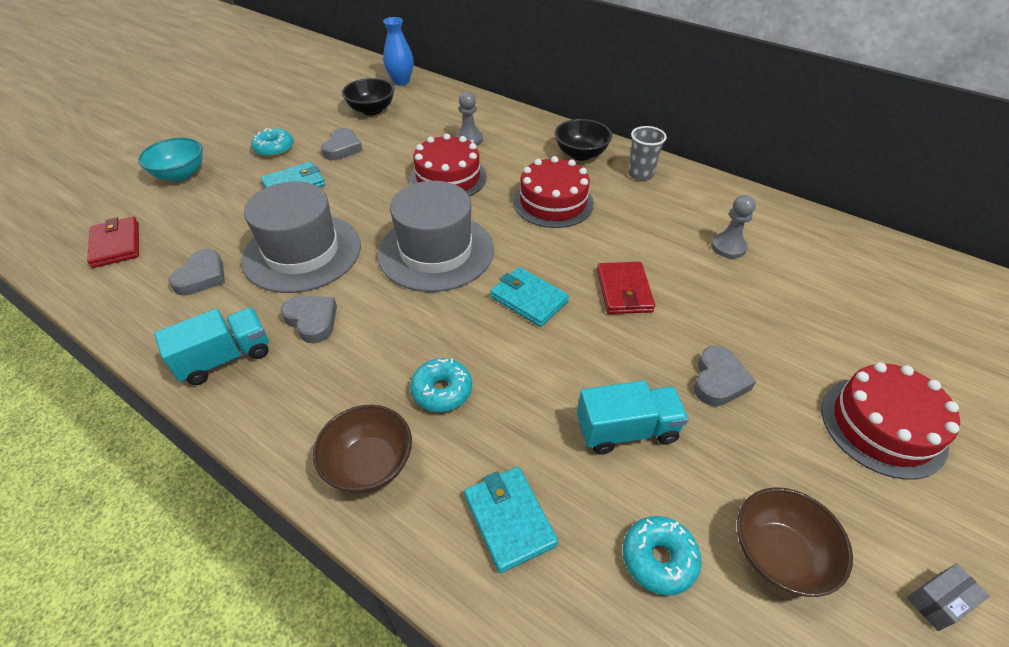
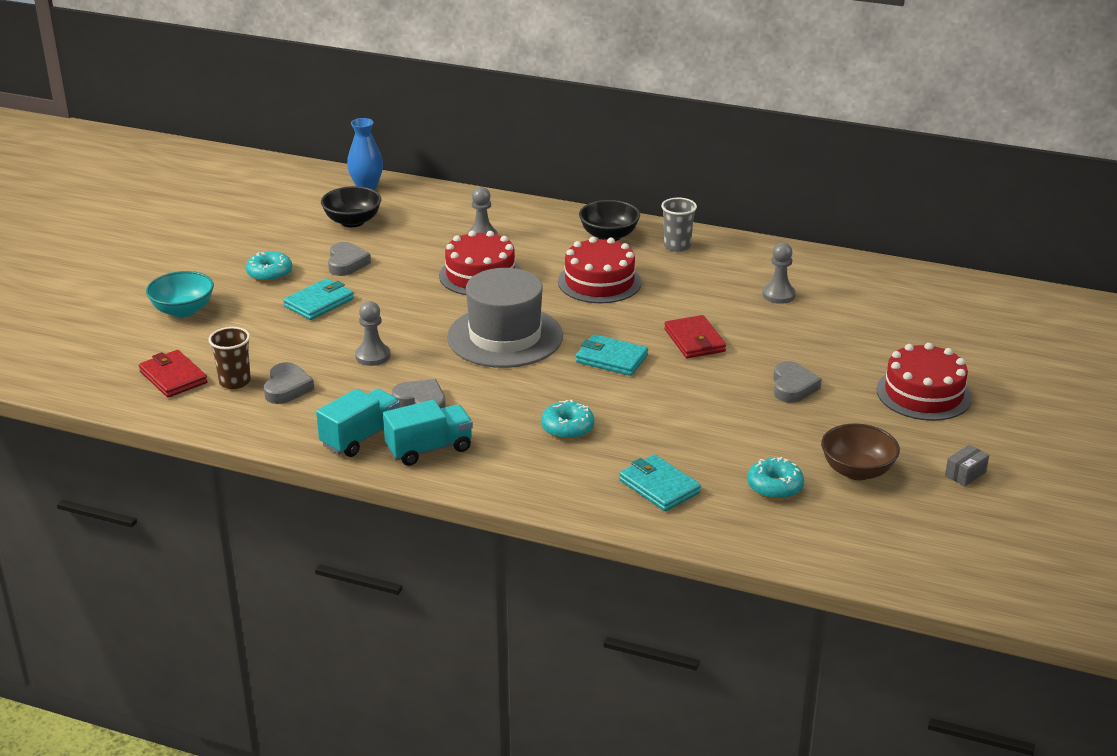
camera: 15 degrees left, 15 degrees down
grey hat [241,181,361,293] -> grey pawn [355,301,391,366]
brown bowl [313,405,412,493] -> none
turquoise truck [577,381,689,455] -> turquoise truck moved to [383,400,473,466]
none -> brown cup [208,327,251,389]

